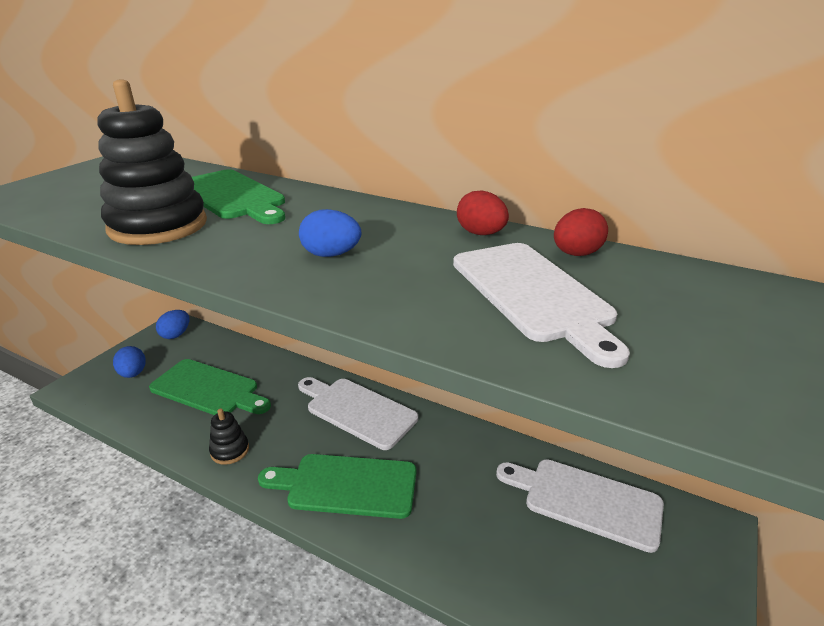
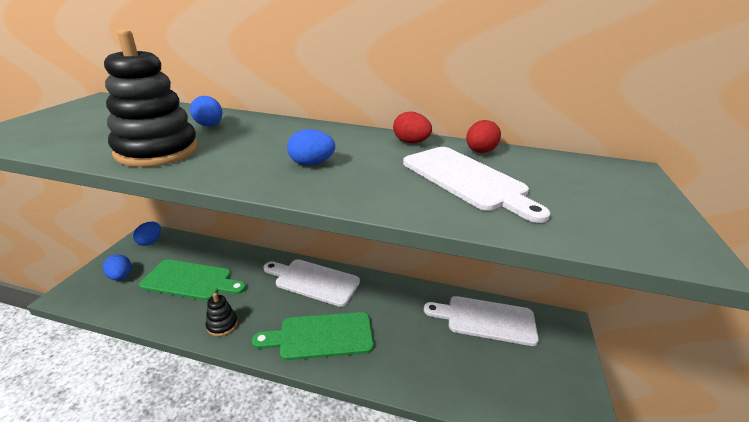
camera: 15 degrees left, 0 degrees up
green cutting board [192,169,285,224] -> blue egg [190,96,223,126]

